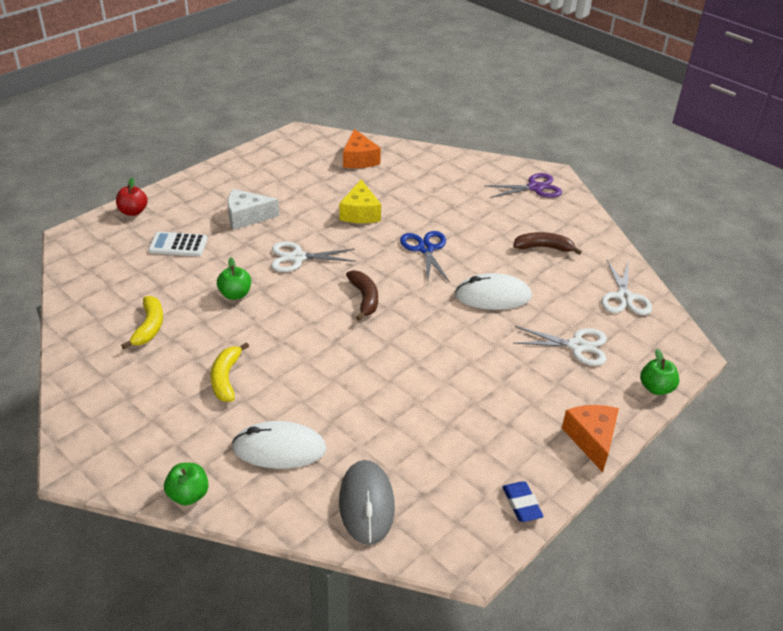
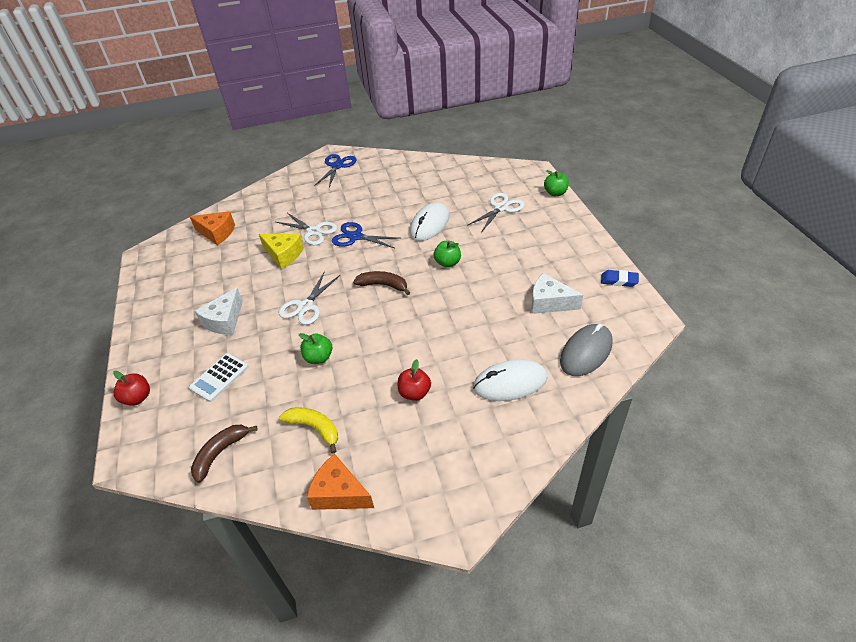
camera: 55 degrees left, 5 degrees up
green apple [164,463,209,505] -> green apple moved to [434,241,461,268]
yellow banana [210,342,249,402] -> red apple [398,359,431,401]
white mouse [232,421,327,469] -> white mouse turned 45 degrees clockwise [473,360,548,401]
grey mouse [339,460,395,545] -> grey mouse turned 75 degrees counterclockwise [560,324,613,376]
purple scissors [484,173,562,198] -> blue scissors [314,154,356,187]
brown banana [513,232,582,255] -> brown banana moved to [191,425,258,483]
orange cheese [562,405,619,472] -> orange cheese moved to [307,454,374,510]
white scissors [601,260,652,315] -> white scissors moved to [276,213,338,245]
none -> white cheese [531,273,583,314]

